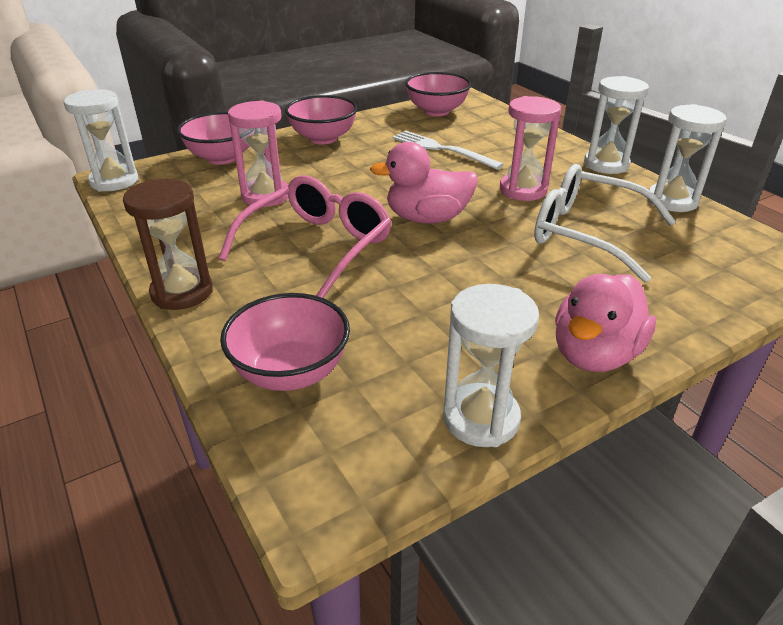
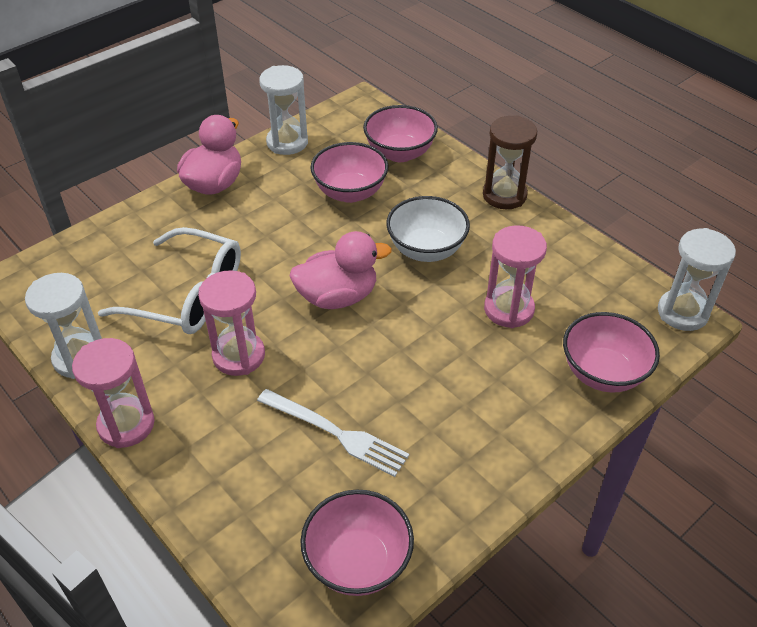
camera: 170 degrees right, 10 degrees up
pink glasses [219,175,392,298] -> white bowl [386,196,470,262]
pink bowl [285,95,358,144] -> pink bowl moved to [310,142,388,203]
white hourglass [584,76,649,174] -> pink hourglass [72,338,155,448]

